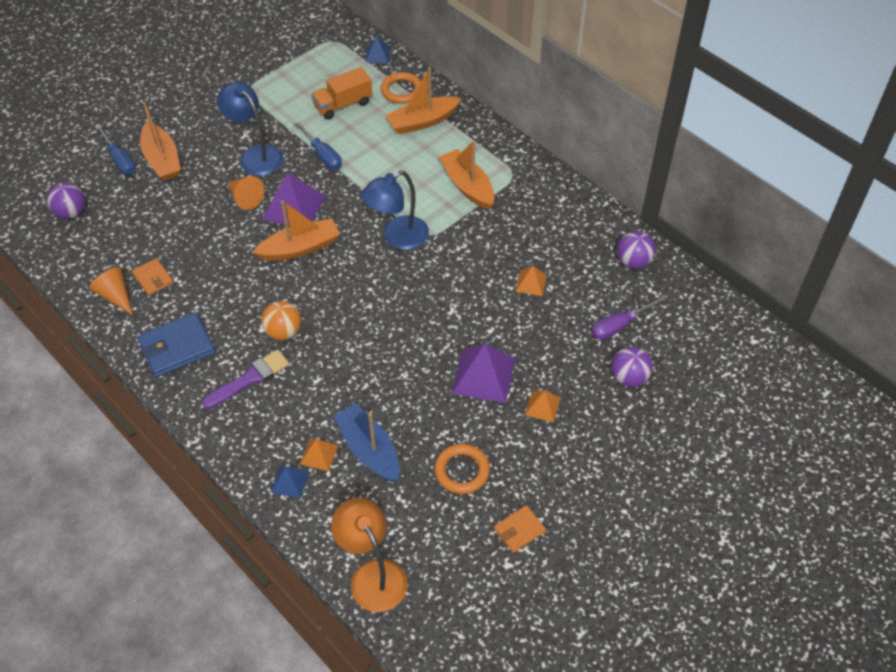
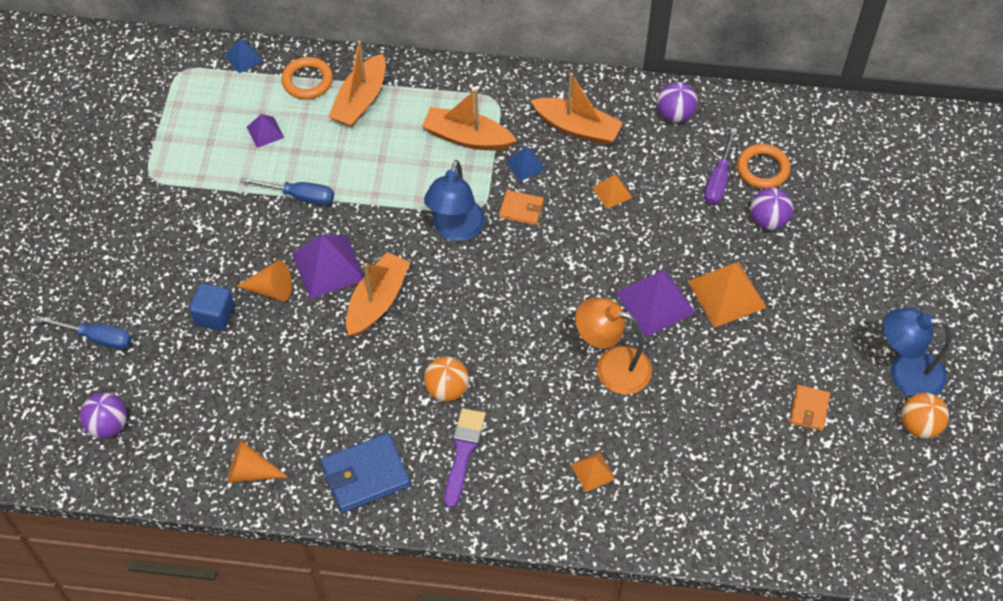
camera: 40 degrees left, 5 degrees up
orange wallet [132,258,174,295] -> orange wallet moved to [499,190,544,225]
blue wallet [137,313,215,377] -> blue wallet turned 45 degrees clockwise [321,433,411,513]
orange boat [140,102,181,181] -> orange boat moved to [530,73,623,145]
blue lamp [217,82,283,176] -> blue lamp moved to [883,308,951,397]
blue pyramid [271,466,309,498] -> blue pyramid moved to [506,147,546,181]
orange truck [311,67,372,120] -> purple pyramid [247,114,284,148]
orange lamp [331,498,408,612] -> orange lamp moved to [575,298,652,395]
blue boat [333,403,400,482] -> none
orange ring [434,444,490,494] -> orange ring moved to [737,144,790,189]
orange pyramid [525,390,561,422] -> orange pyramid [688,262,767,328], size x1.87
none -> blue cube [189,283,235,331]
none -> orange ball [901,393,949,439]

